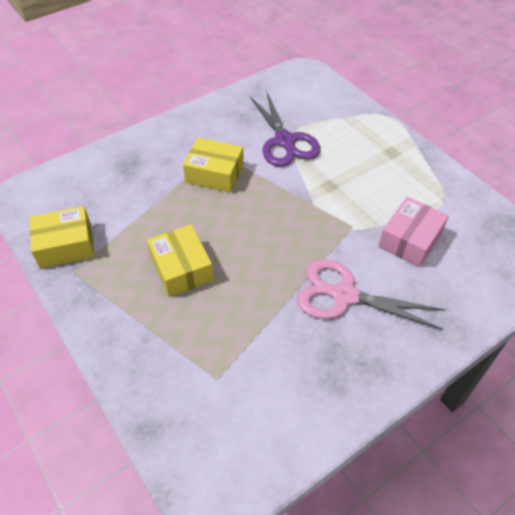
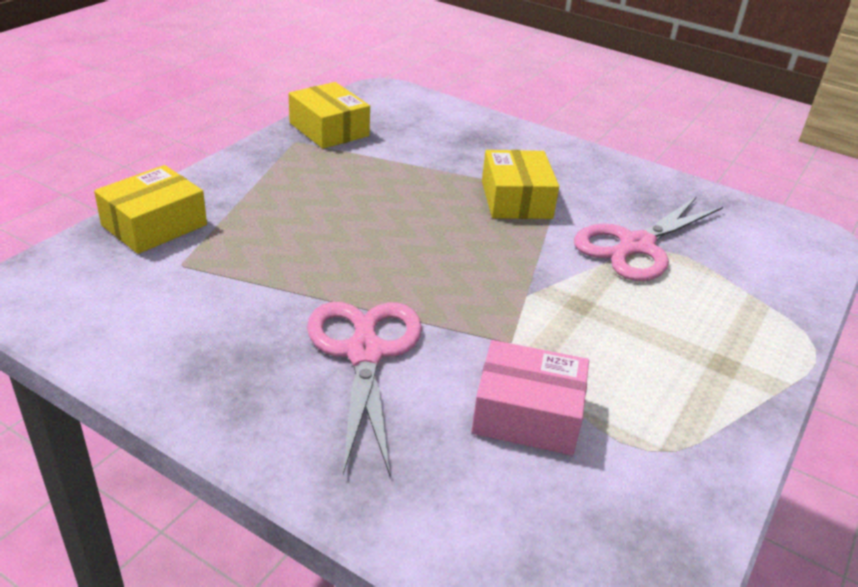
camera: 65 degrees right, 15 degrees down
yellow box [147,224,214,297] -> yellow box moved to [94,165,207,254]
purple scissors [250,93,320,167] -> pink scissors [574,196,723,281]

